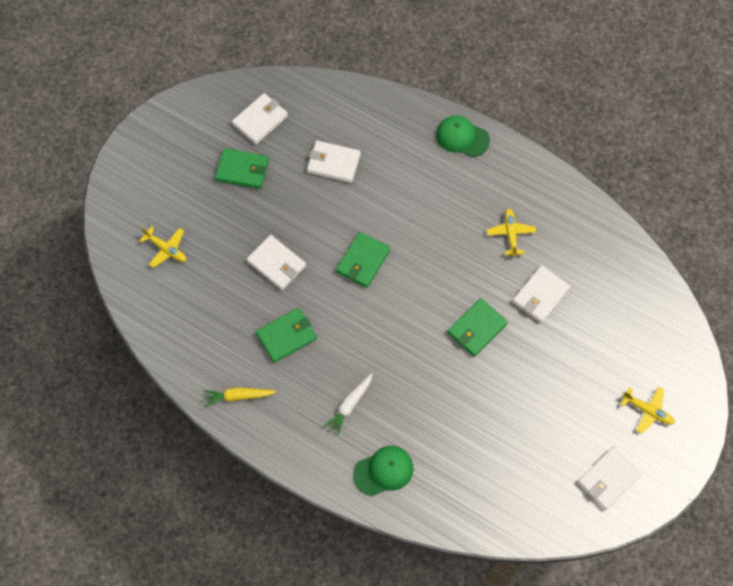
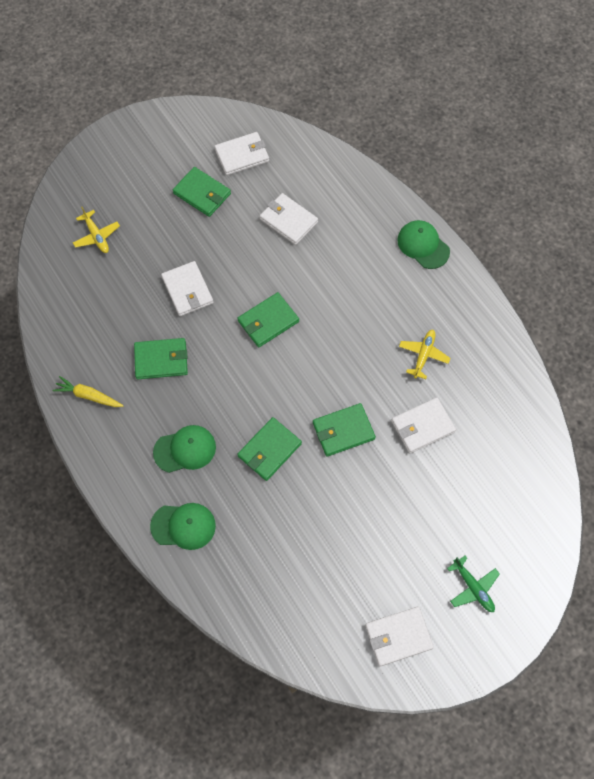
camera: 25 degrees right, 0 degrees up
white carrot [324,373,373,435] -> green cap [153,425,216,473]
yellow plane [620,387,675,434] -> green plane [447,556,500,612]
none -> green wallet [237,417,302,481]

